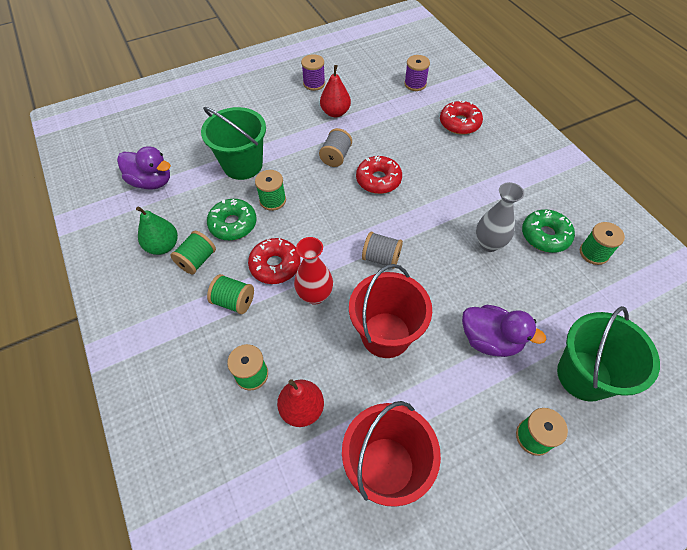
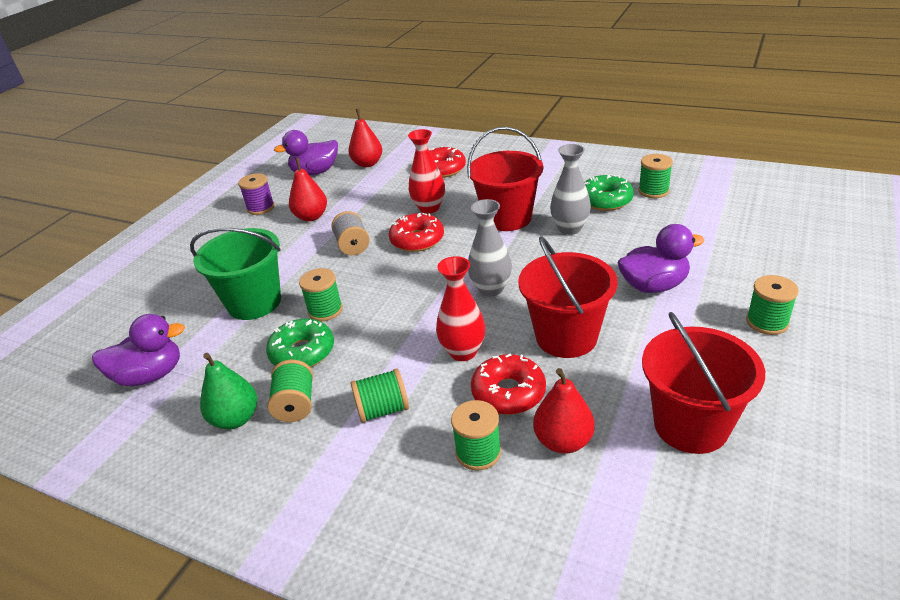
camera: 35 degrees left, 20 degrees down
red donut [248,238,300,284] -> red donut moved to [471,354,546,415]
grey spool [362,231,403,269] -> grey vase [468,199,512,297]
purple spool [404,55,430,91] -> red pear [348,109,382,167]
green bucket [557,306,660,402] -> none
none -> purple duck [274,130,338,175]
none -> red vase [408,129,445,214]
none -> red bucket [467,127,543,231]

